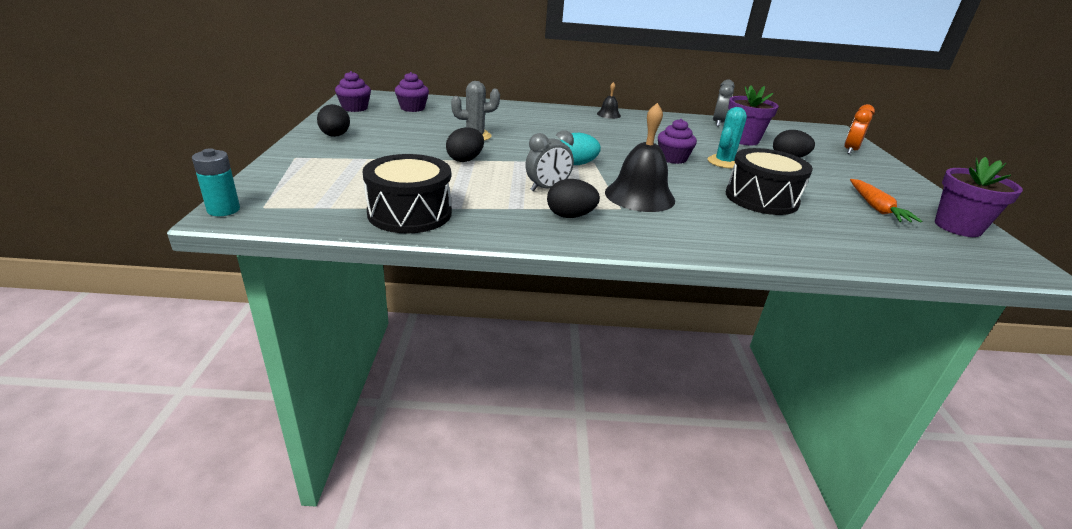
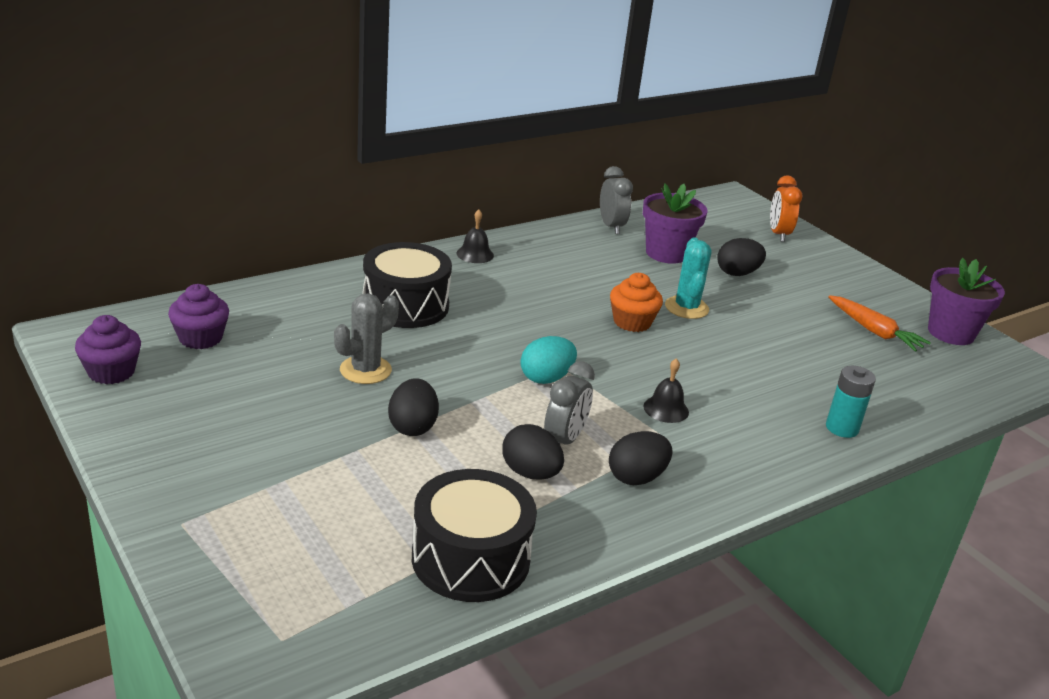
camera: 35 degrees left, 0 degrees up
turquoise battery [192,148,240,216] -> turquoise battery moved to [826,366,876,438]
black egg [317,104,350,137] -> black egg moved to [502,424,564,480]
black bell [605,103,675,212] -> black bell [643,358,689,423], size x0.49
purple cupcake [658,119,697,164] -> orange cupcake [610,273,663,332]
black drum [726,148,813,215] -> black drum moved to [363,242,452,328]

